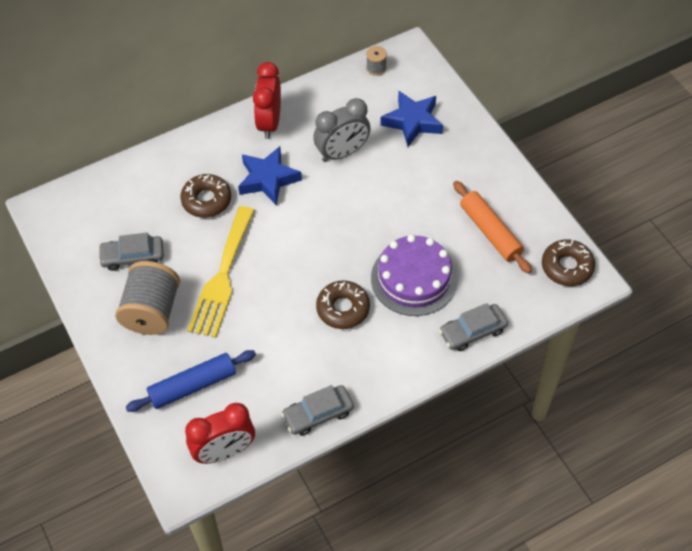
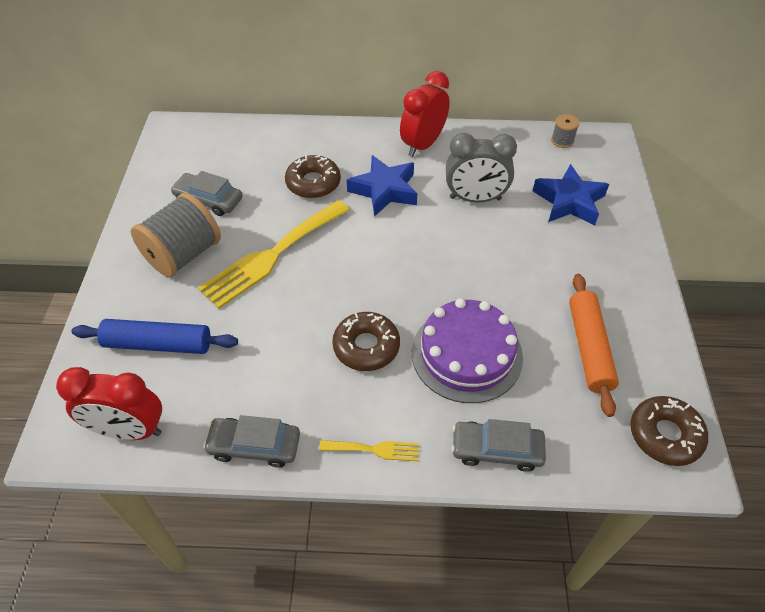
camera: 30 degrees right, 5 degrees down
none -> yellow fork [319,440,419,461]

